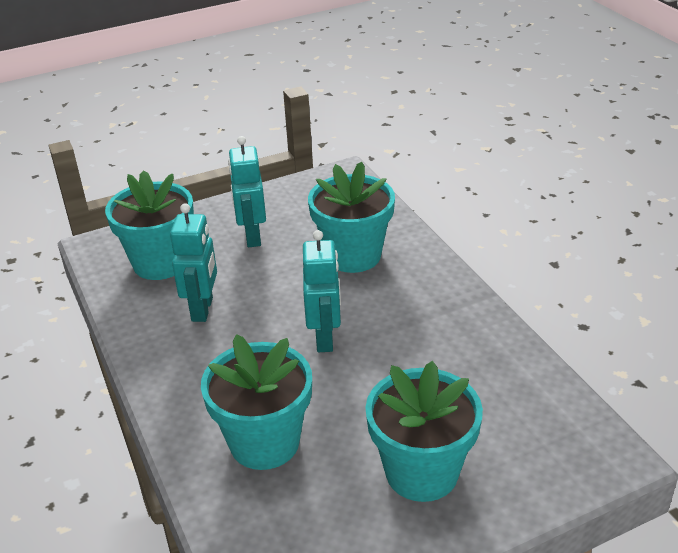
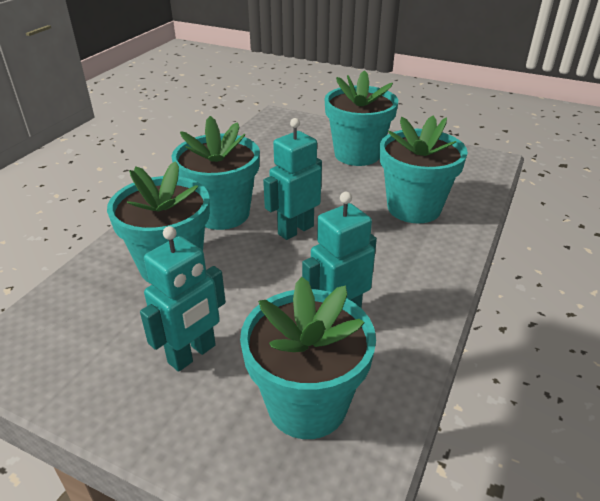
camera: 130 degrees left, 0 degrees up
none -> turquoise flower pot [172,116,260,230]

